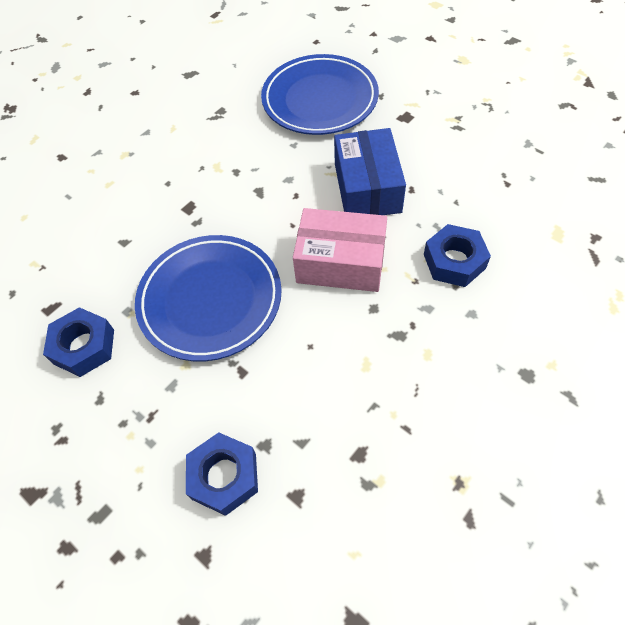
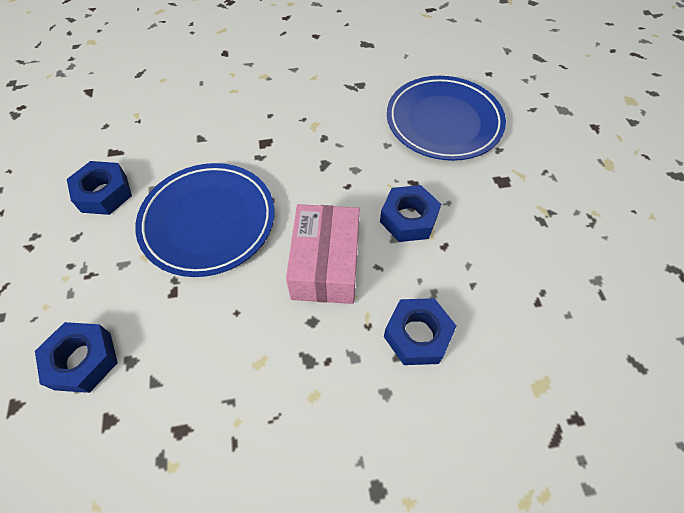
camera: 35 degrees right, 0 degrees up
pink box [293,208,387,292] -> pink box turned 45 degrees clockwise [286,204,360,304]
blue box [334,128,406,215] -> blue nut [380,185,441,242]

